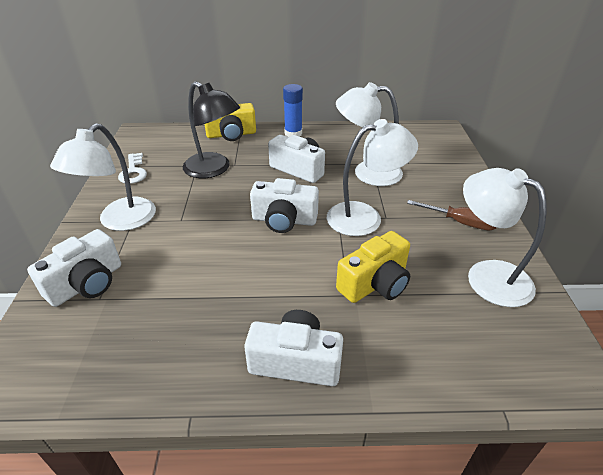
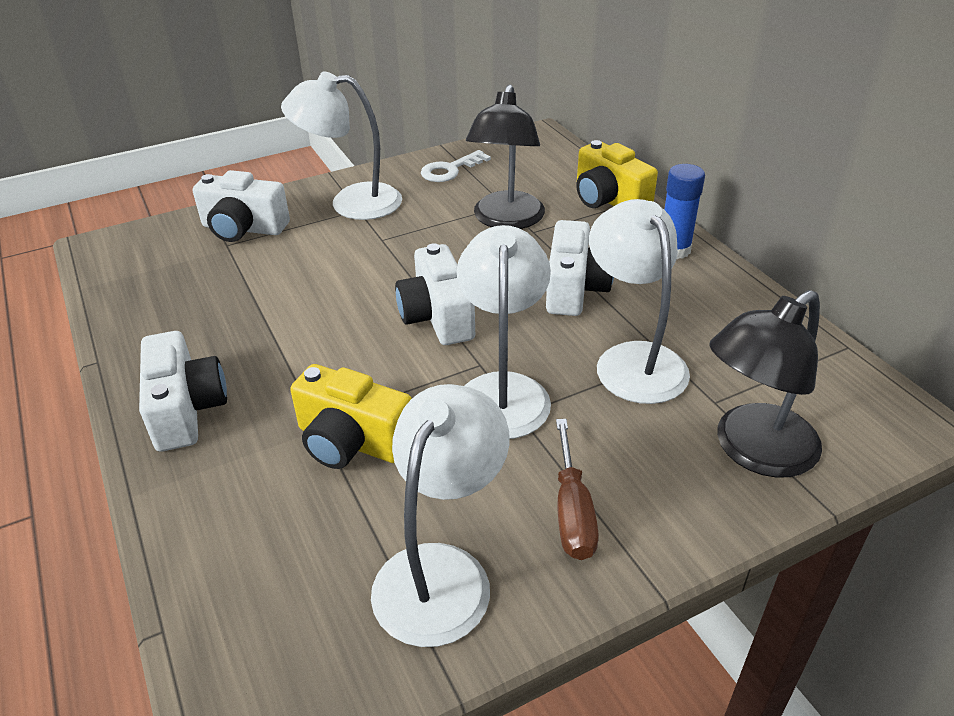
camera: 65 degrees right, 0 degrees up
white lamp [327,119,418,236] -> white lamp turned 135 degrees counterclockwise [456,225,551,439]
none -> black lamp [709,290,822,478]

